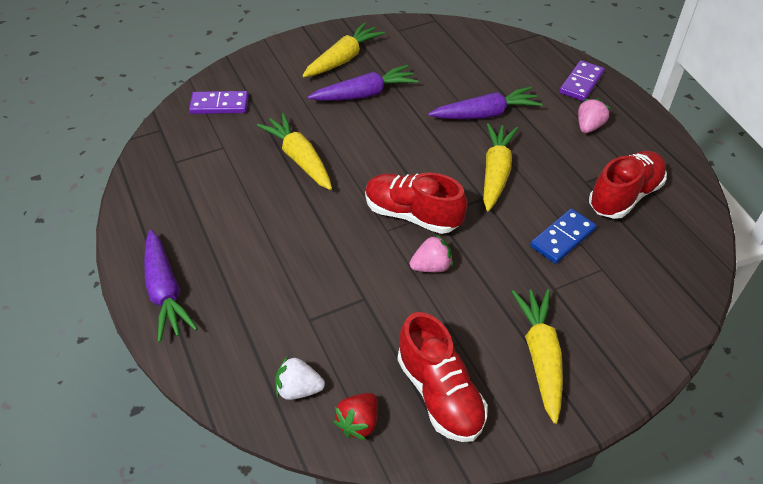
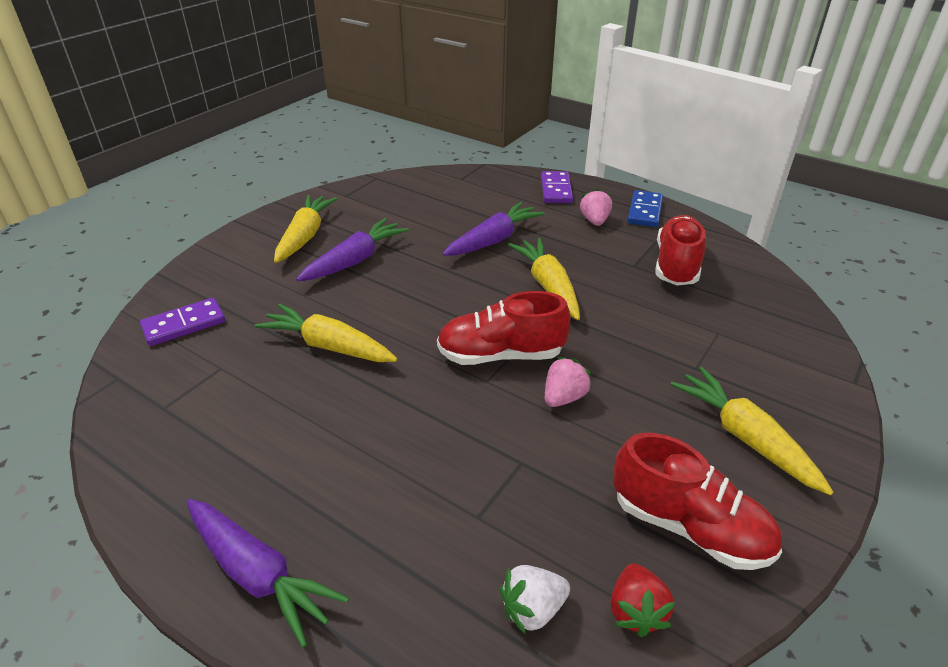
camera: 30 degrees left, 10 degrees down
blue domino [530,209,597,264] -> blue domino moved to [627,190,663,227]

